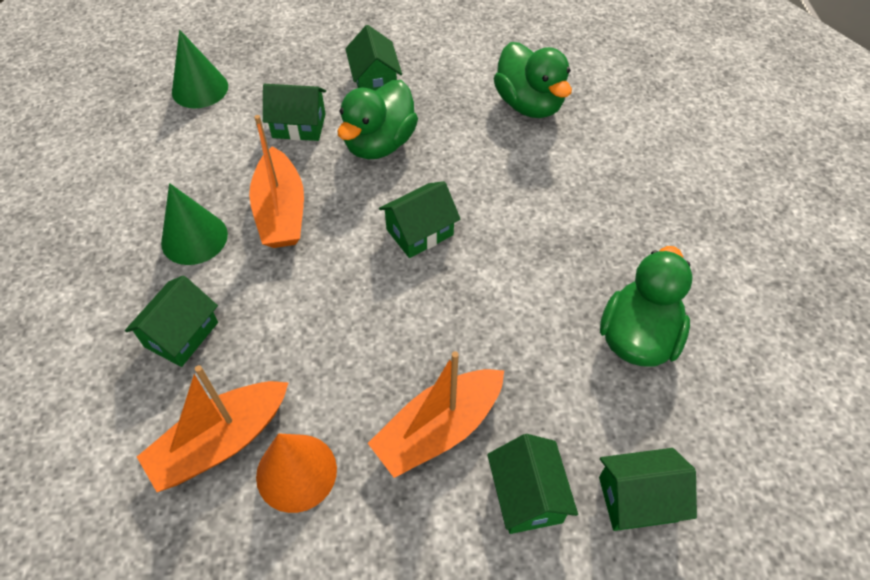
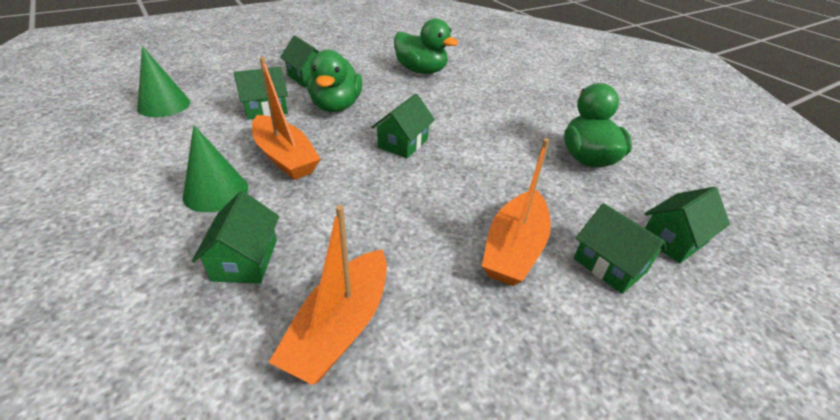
camera: 30 degrees left, 15 degrees down
orange cone [256,433,337,513] -> none

